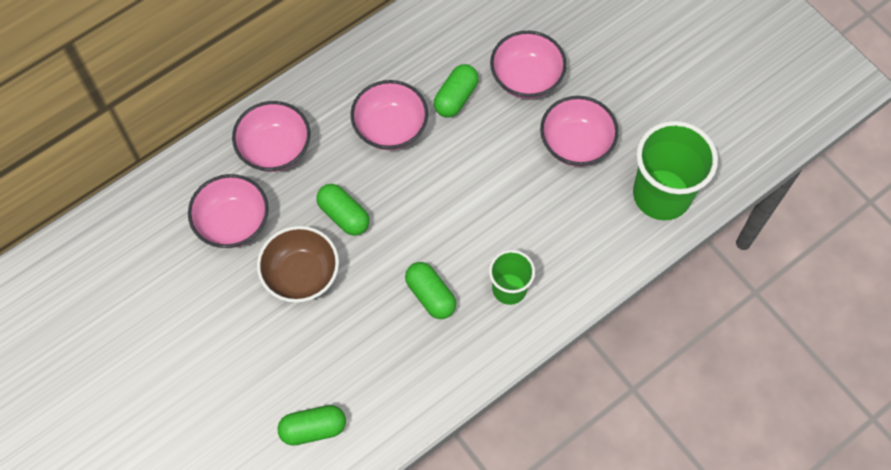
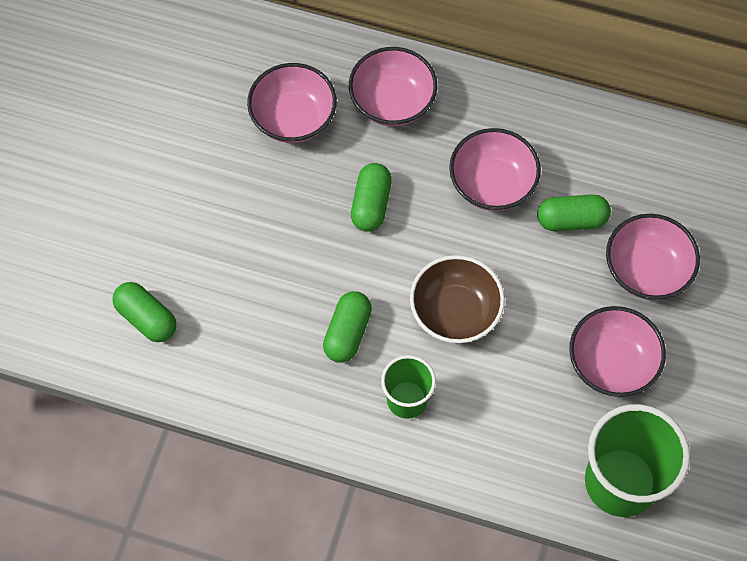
camera: 55 degrees right, 0 degrees up
brown bowl [257,226,339,303] -> brown bowl moved to [410,255,505,343]

